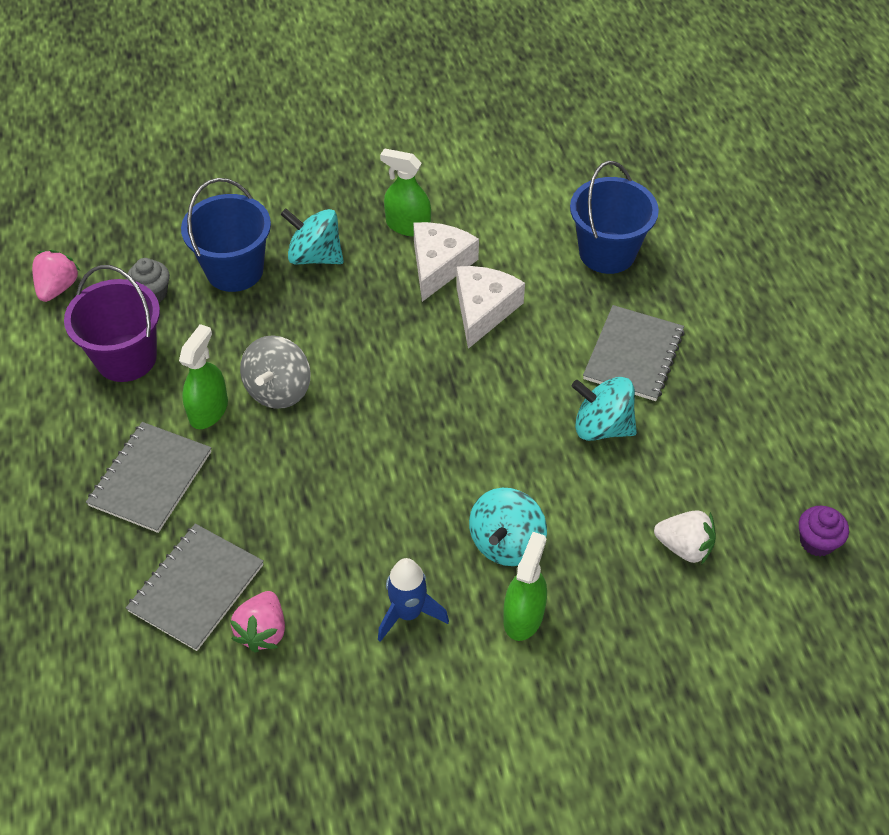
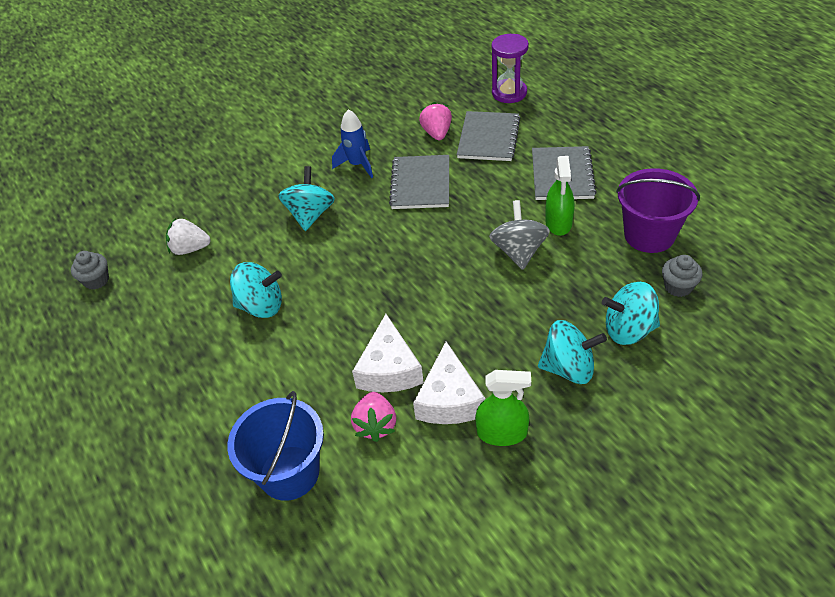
camera: 165 degrees right, 5 degrees down
pink strawberry [32,250,80,302] -> pink strawberry moved to [351,392,396,442]
blue bucket [181,178,271,292] -> turquoise spinning top [602,282,660,345]
green spray bottle [503,532,547,641] -> none
grey notebook [583,305,685,401] -> grey notebook moved to [389,155,449,209]
purple cupcake [799,506,849,557] -> grey cupcake [71,251,109,289]
none -> purple hourglass [491,34,529,103]

